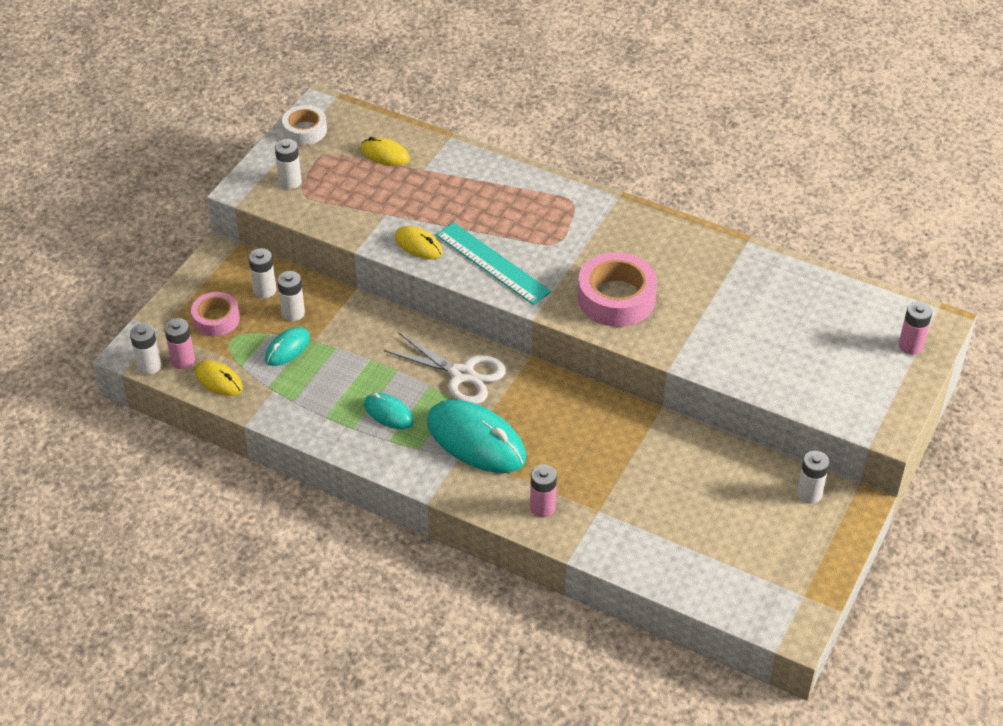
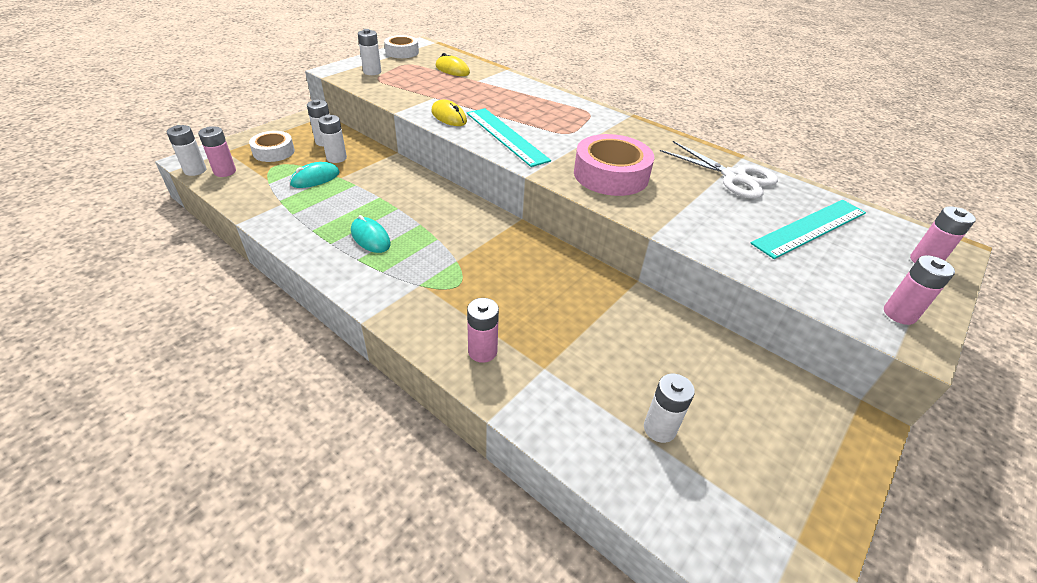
camera: 10 degrees right, 5 degrees down
pink tape [191,292,240,336] -> white tape [249,131,295,162]
yellow mouse [195,360,243,396] -> none
white scissors [384,332,506,404] -> white scissors moved to [660,141,778,199]
turquoise mouse [427,400,526,473] -> none
white battery [797,451,829,504] -> white battery moved to [644,374,695,443]
none -> turquoise ruler [751,200,866,259]
none -> pink battery [884,255,955,325]

